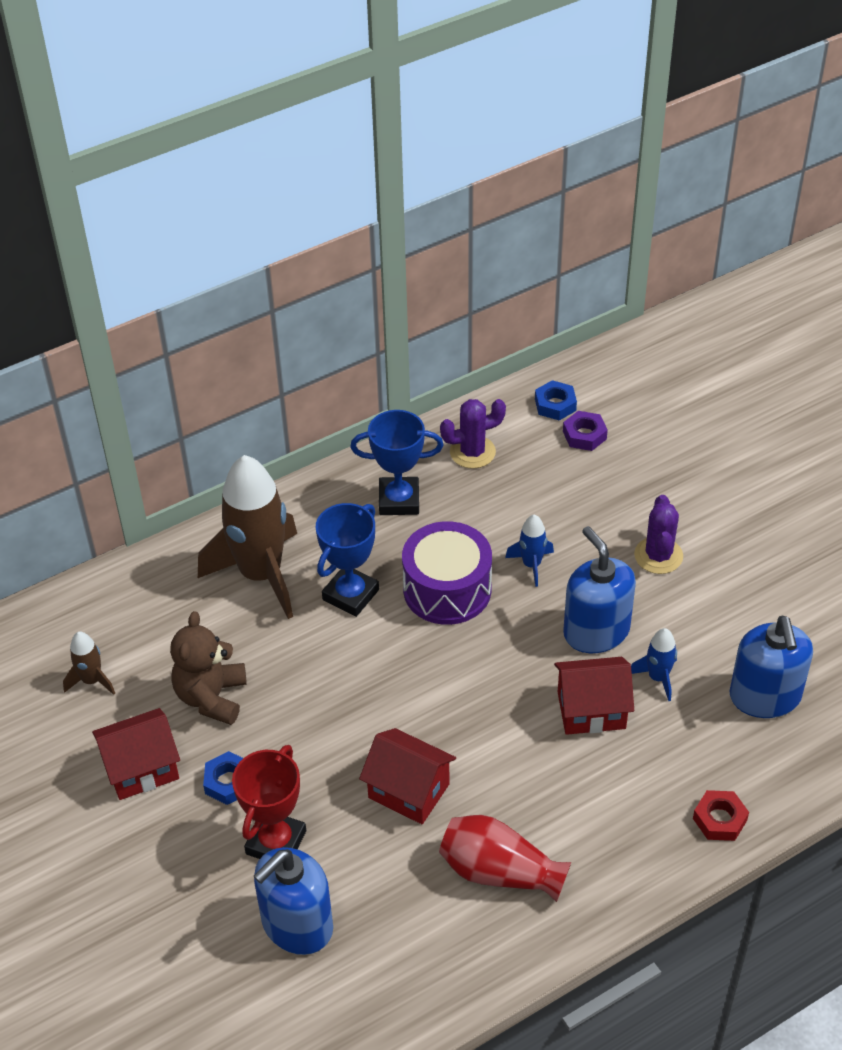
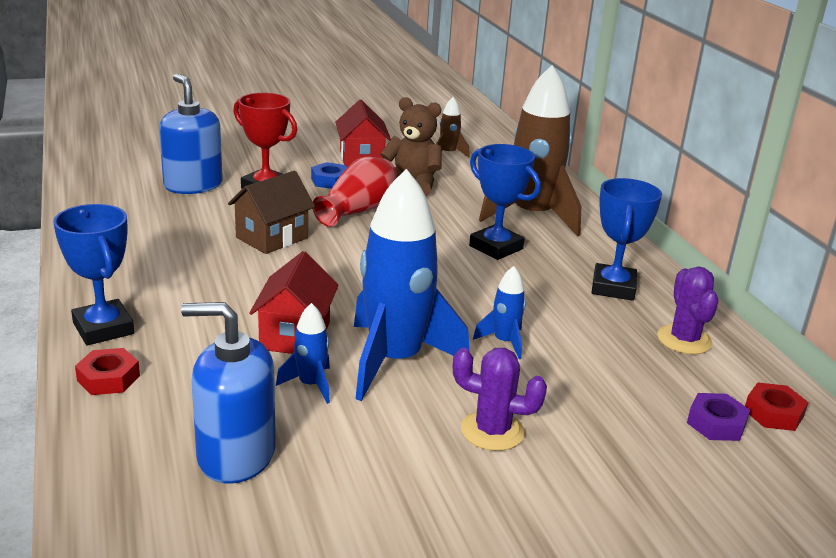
camera: 100 degrees right, 20 degrees down
red house [359,728,456,824] -> brown house [228,171,315,254]
purple drum [402,521,492,625] -> none
red vase [439,815,571,902] -> red vase moved to [313,157,397,227]
blue nut [535,380,577,421] -> red nut [745,382,809,431]
blue soap dispenser [563,526,636,653] -> blue rocket [354,169,469,401]
none -> blue trophy [53,204,134,345]

